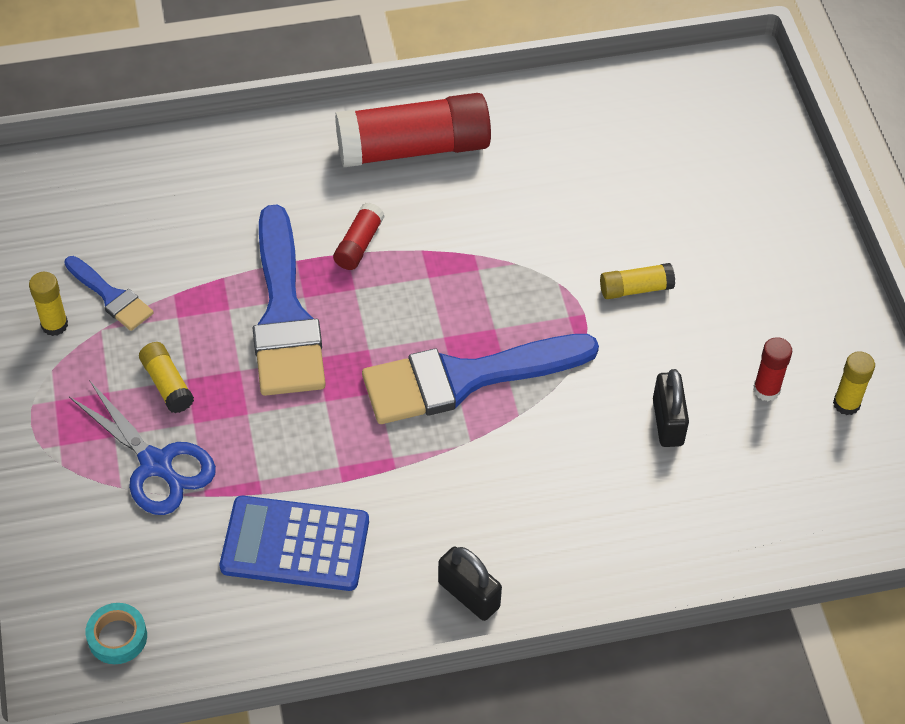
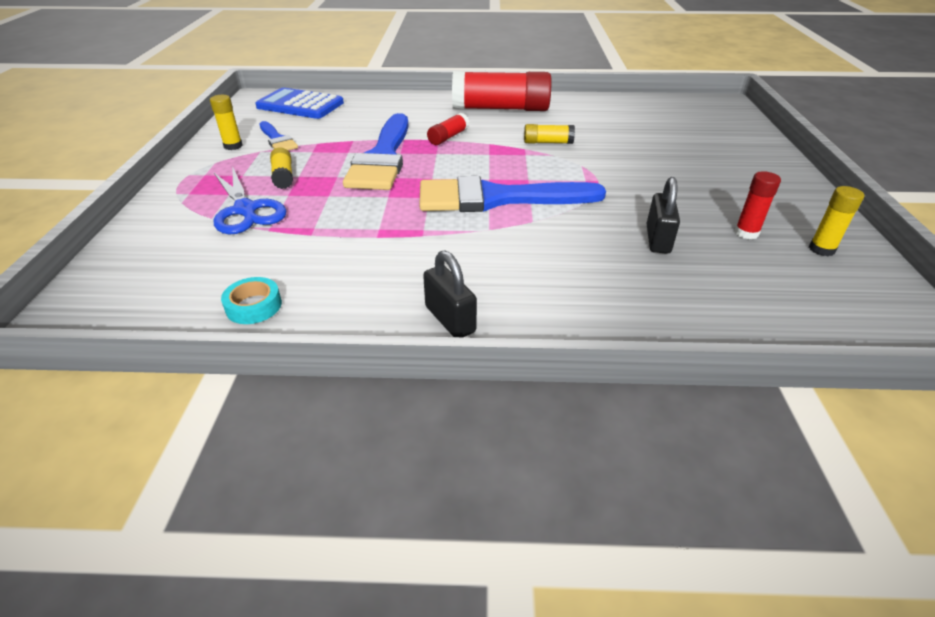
camera: 15 degrees right, 15 degrees down
turquoise tape [85,603,147,664] -> turquoise tape moved to [221,277,282,324]
blue calculator [220,496,369,591] -> blue calculator moved to [255,88,344,119]
yellow glue stick [600,263,675,299] -> yellow glue stick moved to [524,124,575,144]

